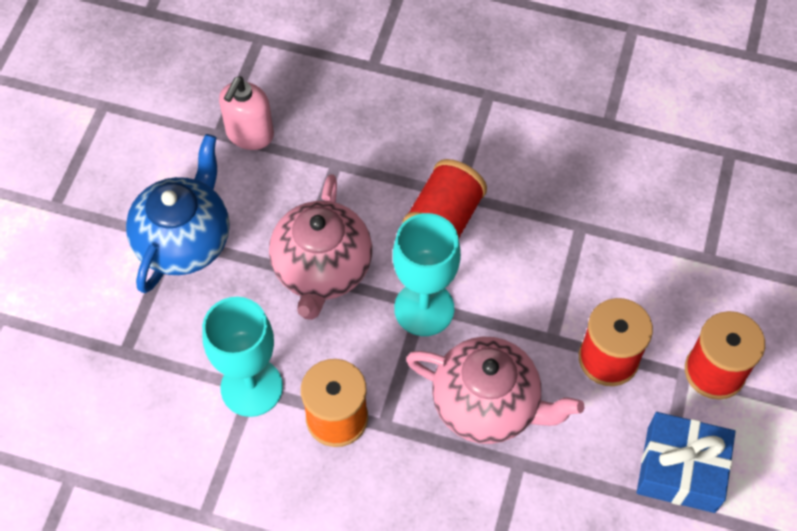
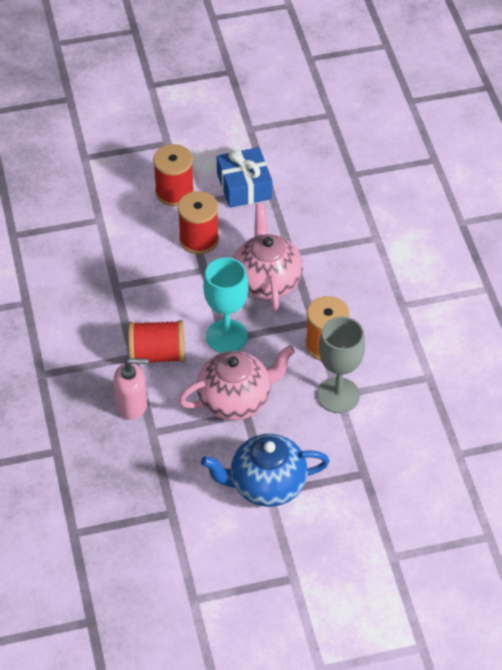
camera: 120 degrees left, 10 degrees down
turquoise goblet [202,297,283,417] -> grey goblet [317,317,365,413]
pink soap dispenser [219,77,274,150] -> pink soap dispenser moved to [114,358,148,420]

